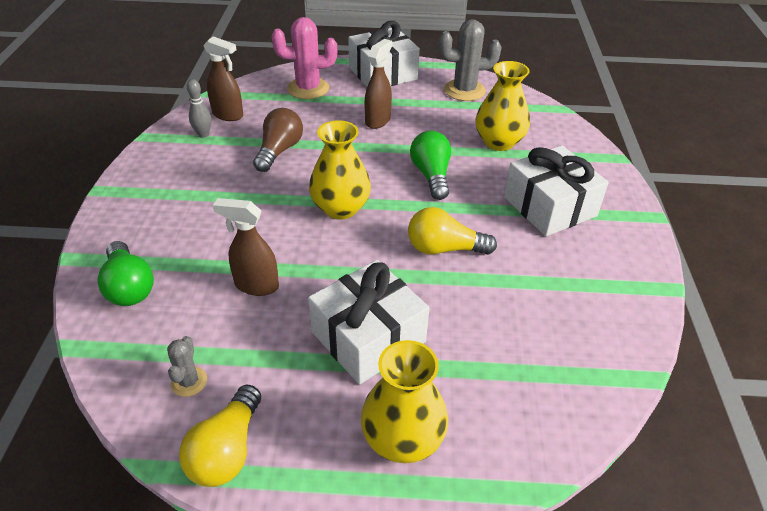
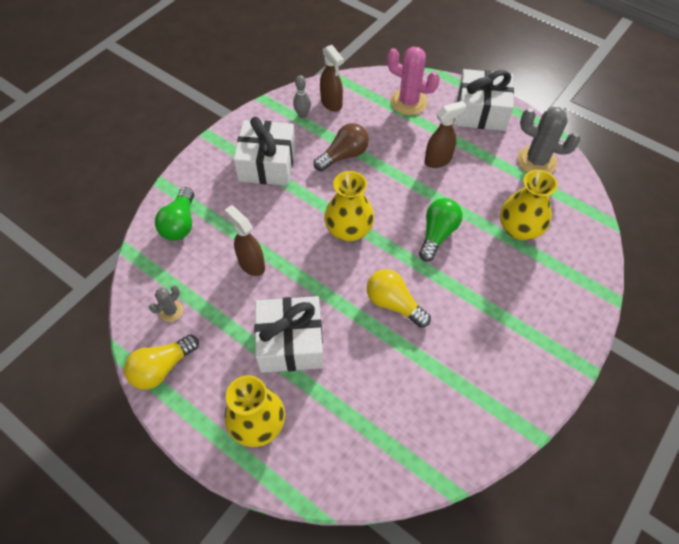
camera: 35 degrees right, 15 degrees up
white gift [504,145,609,236] -> white gift moved to [233,117,296,186]

